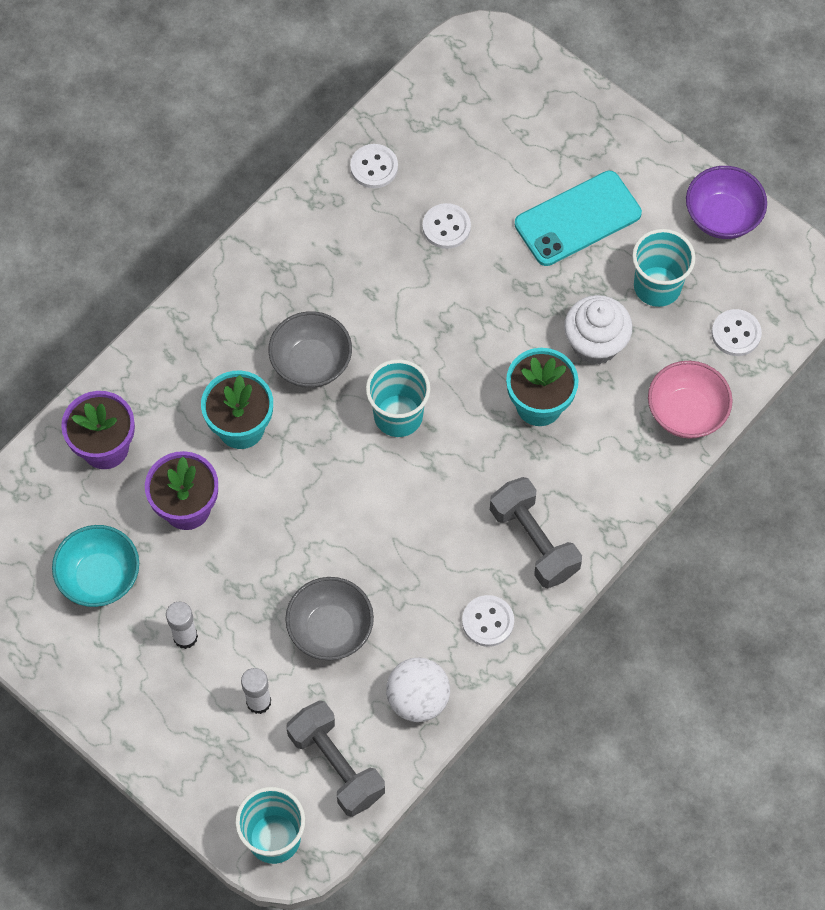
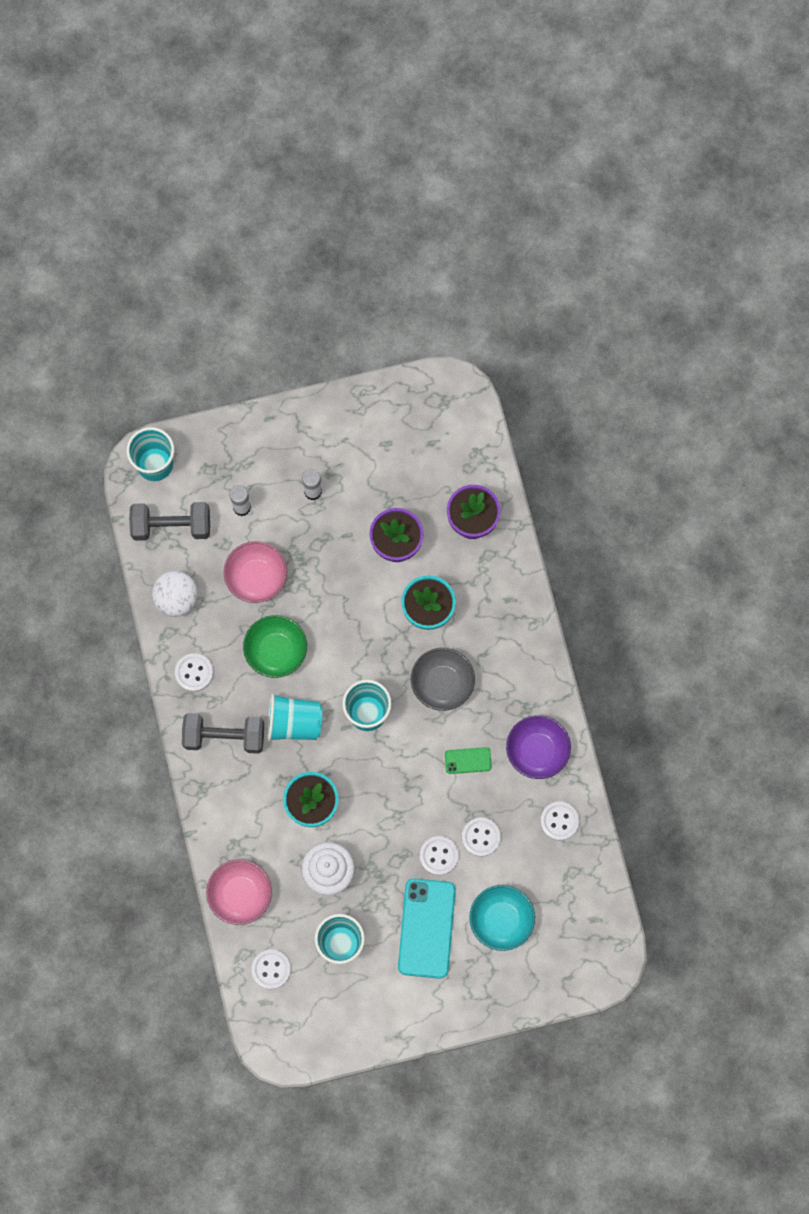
camera: 125 degrees right, 10 degrees up
turquoise bowl [52,525,139,607] -> turquoise bowl moved to [469,885,535,951]
grey bowl [285,577,374,660] -> pink bowl [224,541,287,603]
purple bowl [686,166,767,239] -> purple bowl moved to [506,715,571,779]
none -> green bowl [243,615,307,678]
none -> turquoise cup [267,693,322,742]
none -> white button [420,836,459,875]
none -> green phone [445,747,492,774]

